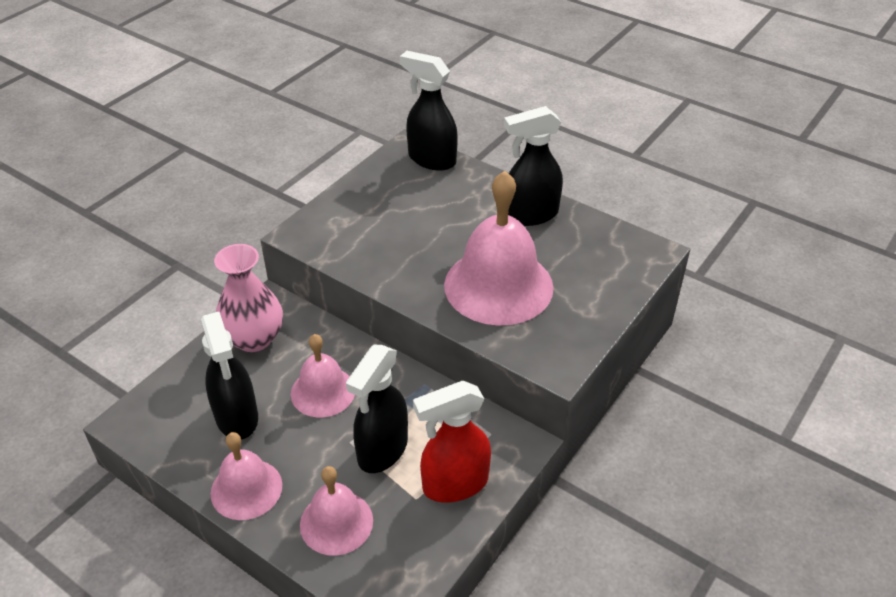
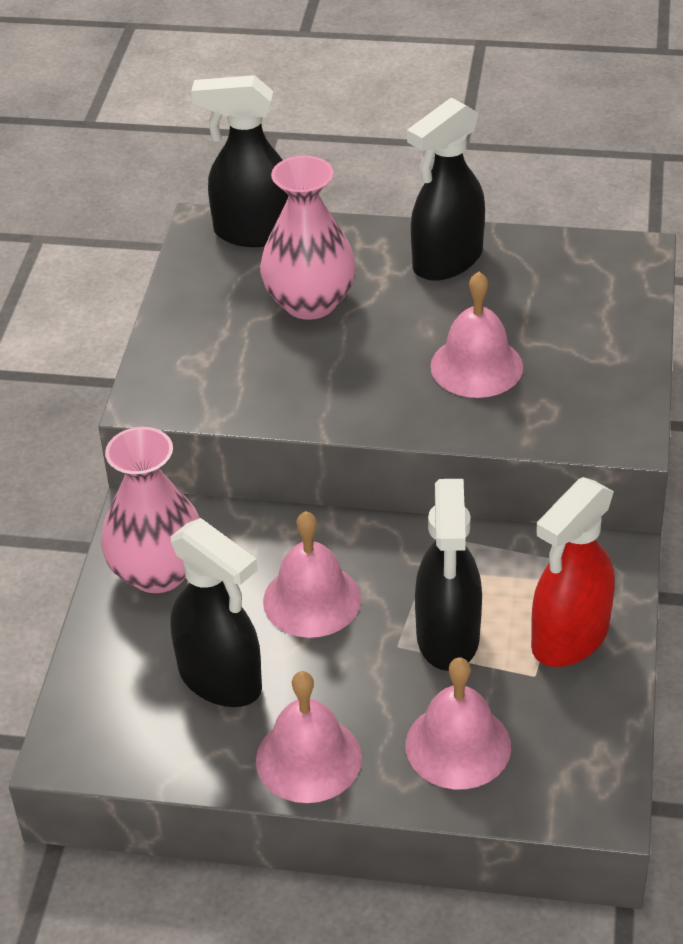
camera: 25 degrees left, 0 degrees up
pink bell [444,171,554,325] -> pink bell [430,272,523,398], size x0.58
none -> pink vase [260,155,356,320]

